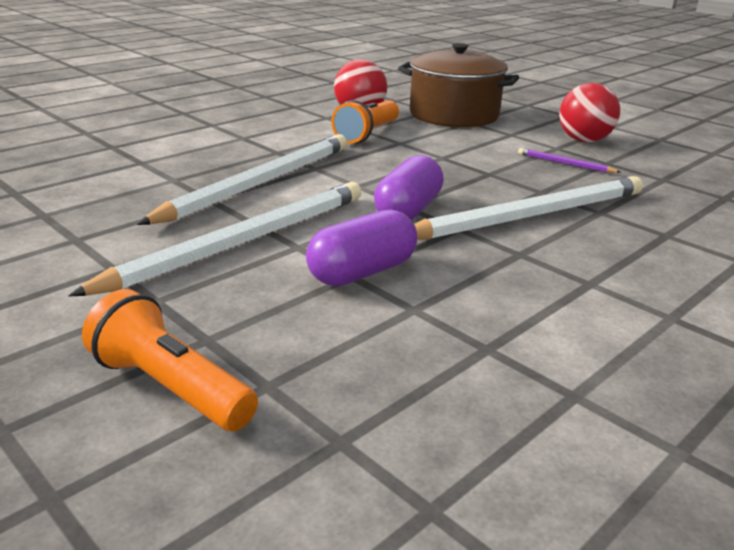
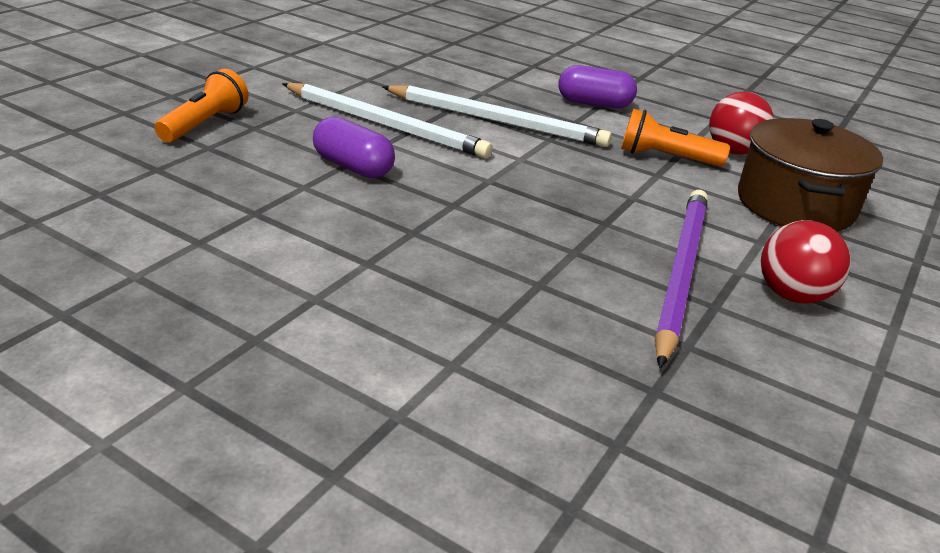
camera: 75 degrees right, 5 degrees up
purple capsule [374,155,444,220] -> purple capsule moved to [559,65,637,108]
white pencil [414,176,643,240] -> none
purple pencil [518,148,620,173] -> purple pencil [654,190,708,368], size x2.47

